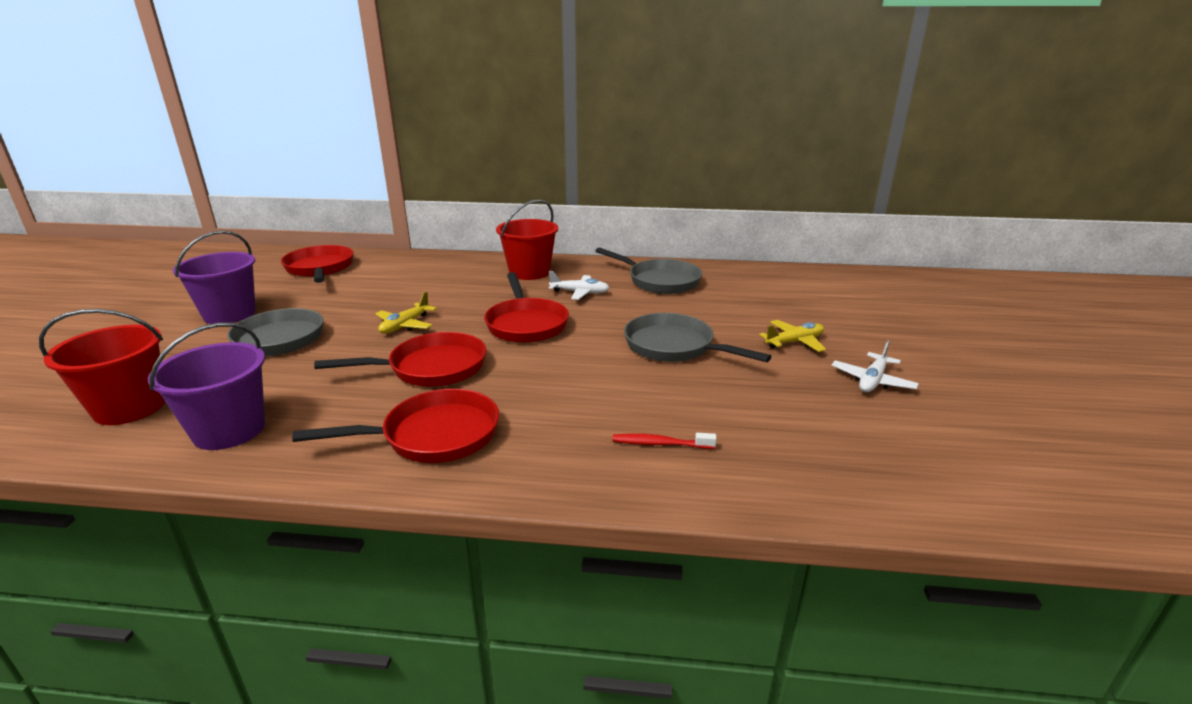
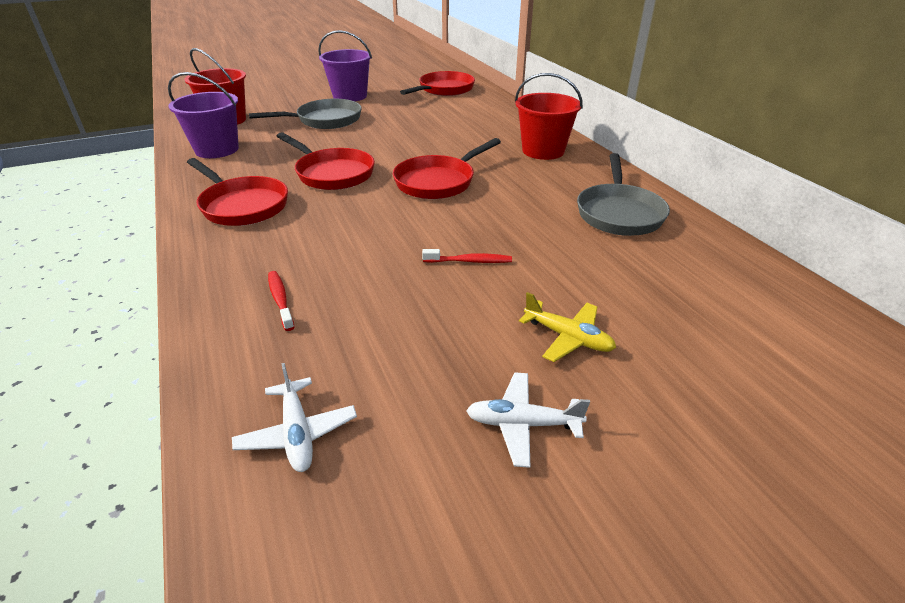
camera: 60 degrees right, 10 degrees up
yellow plane [375,292,437,334] -> none
white plane [549,271,609,300] -> white plane moved to [232,363,357,472]
grey pan [624,313,772,362] -> red toothbrush [422,249,512,263]

